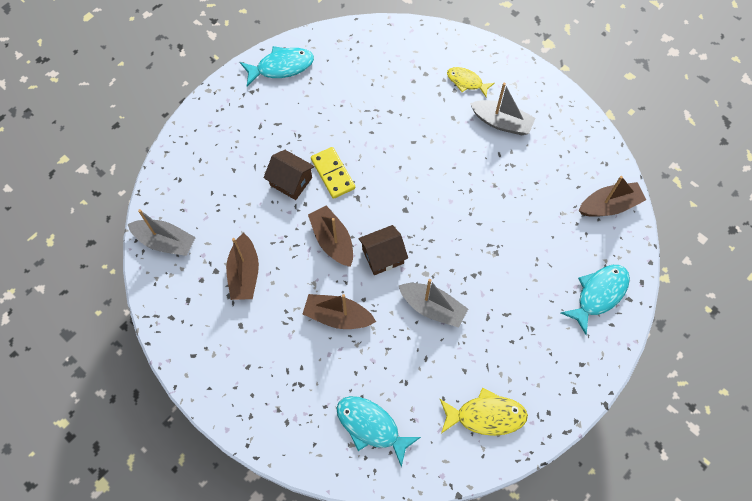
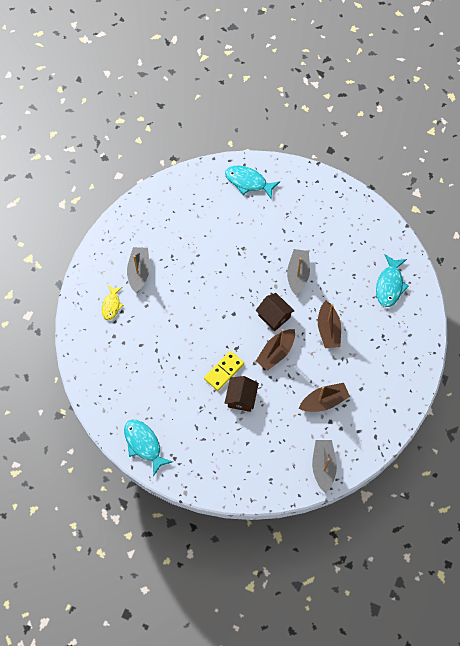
camera: 110 degrees left, 0 degrees up
yellow fish [440,387,528,436] -> none
brown boat [579,176,646,216] -> none

